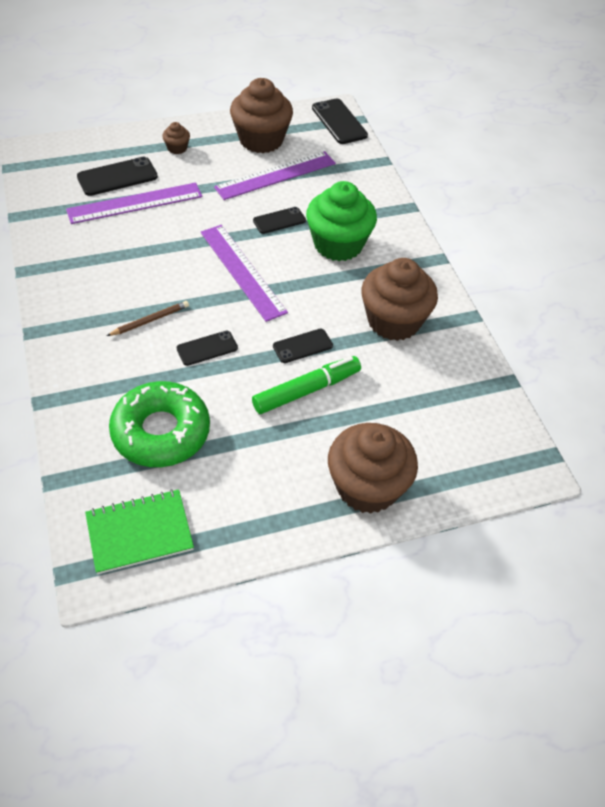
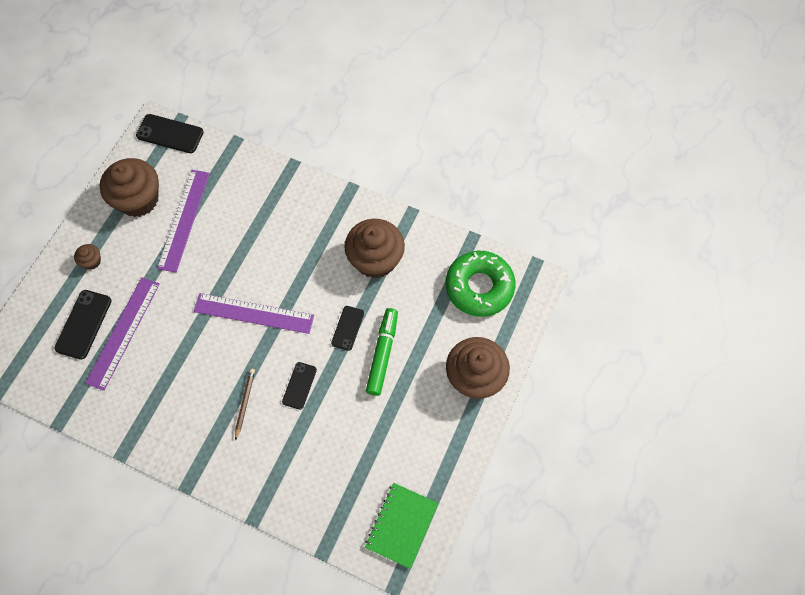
camera: 45 degrees left, 15 degrees up
green donut [109,381,210,467] -> green donut moved to [446,251,516,317]
black phone [253,207,306,234] -> none
green cupcake [306,181,377,261] -> none

